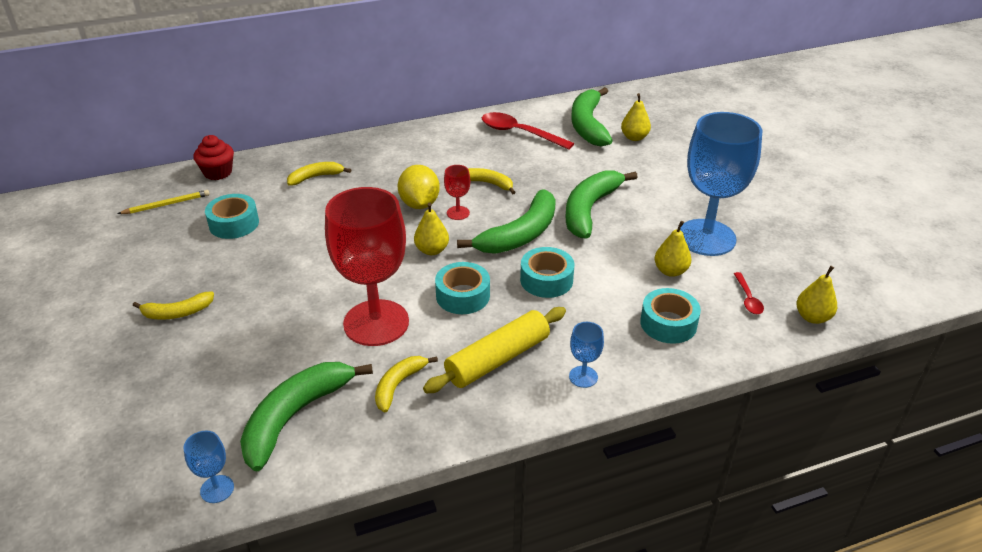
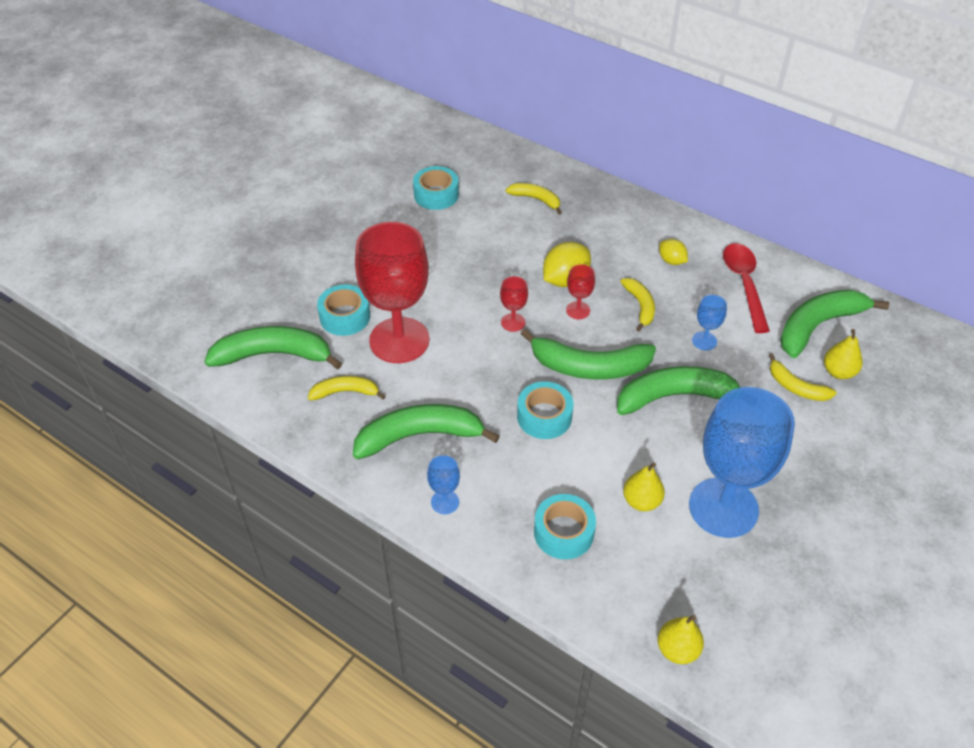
camera: 55 degrees right, 10 degrees up
yellow pencil [118,190,210,214] -> none
yellow banana [133,291,214,320] -> yellow banana moved to [769,353,837,401]
blue goblet [184,430,234,503] -> blue goblet moved to [692,295,727,350]
red cupcake [193,135,234,180] -> none
yellow pear [414,203,449,255] -> red goblet [500,276,528,332]
yellow rolling pin [423,307,566,393] -> green banana [353,404,500,459]
turquoise tape [435,262,490,314] -> turquoise tape moved to [317,284,370,336]
red spoon [734,272,764,314] -> none
none -> yellow lemon [659,239,688,265]

